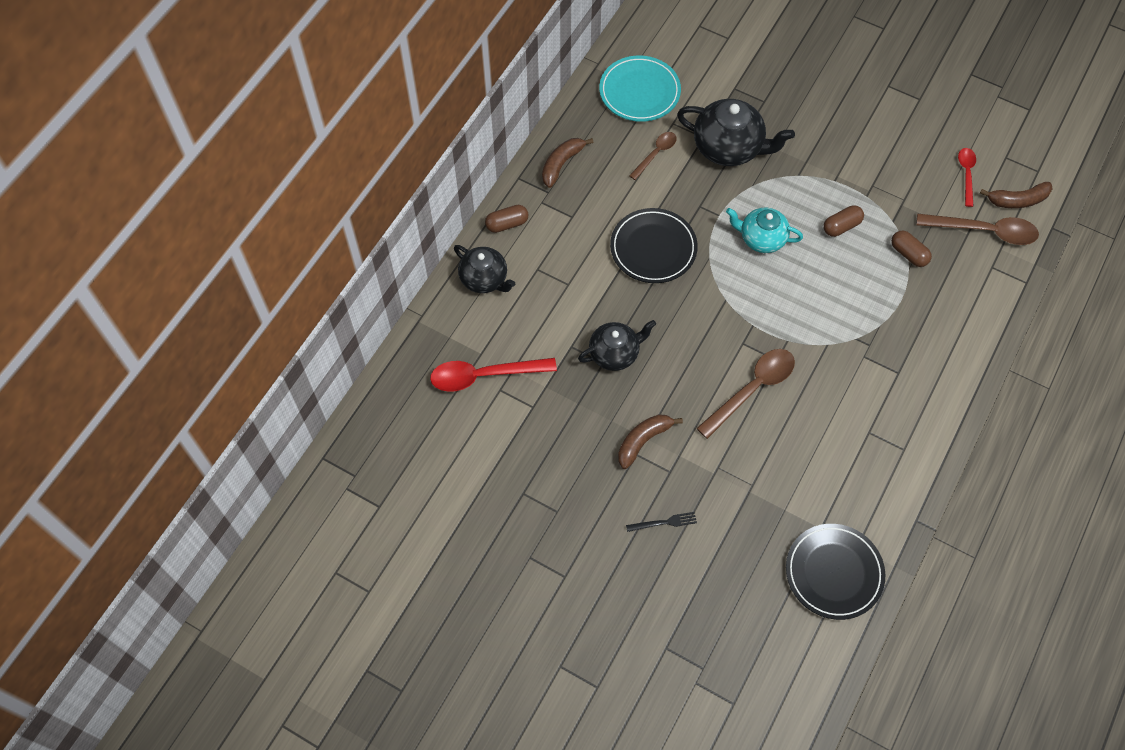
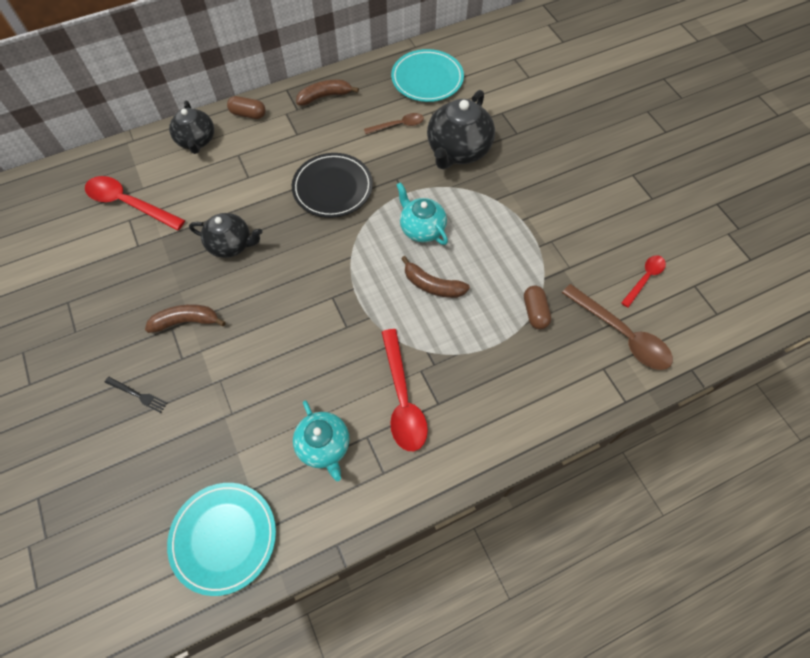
camera: 35 degrees right, 0 degrees up
black teapot [677,99,795,166] -> black teapot turned 60 degrees clockwise [427,90,495,169]
brown spoon [696,349,795,439] -> none
black plate [786,524,885,620] -> turquoise plate [167,483,276,596]
brown capsule [823,205,864,237] -> none
brown banana [980,182,1053,208] -> brown banana moved to [401,256,470,298]
none -> turquoise teapot [293,400,350,481]
none -> red spoon [382,329,428,451]

